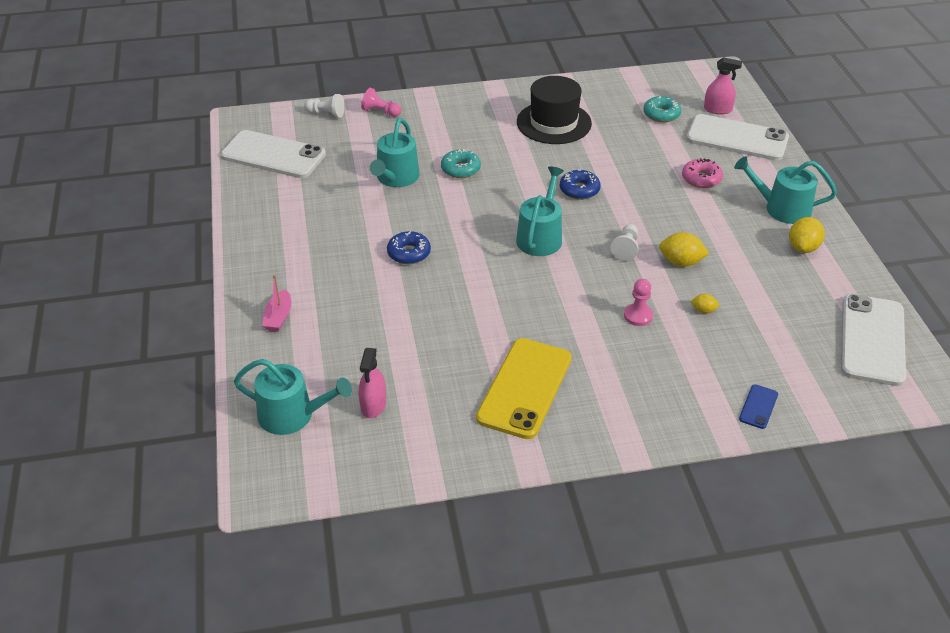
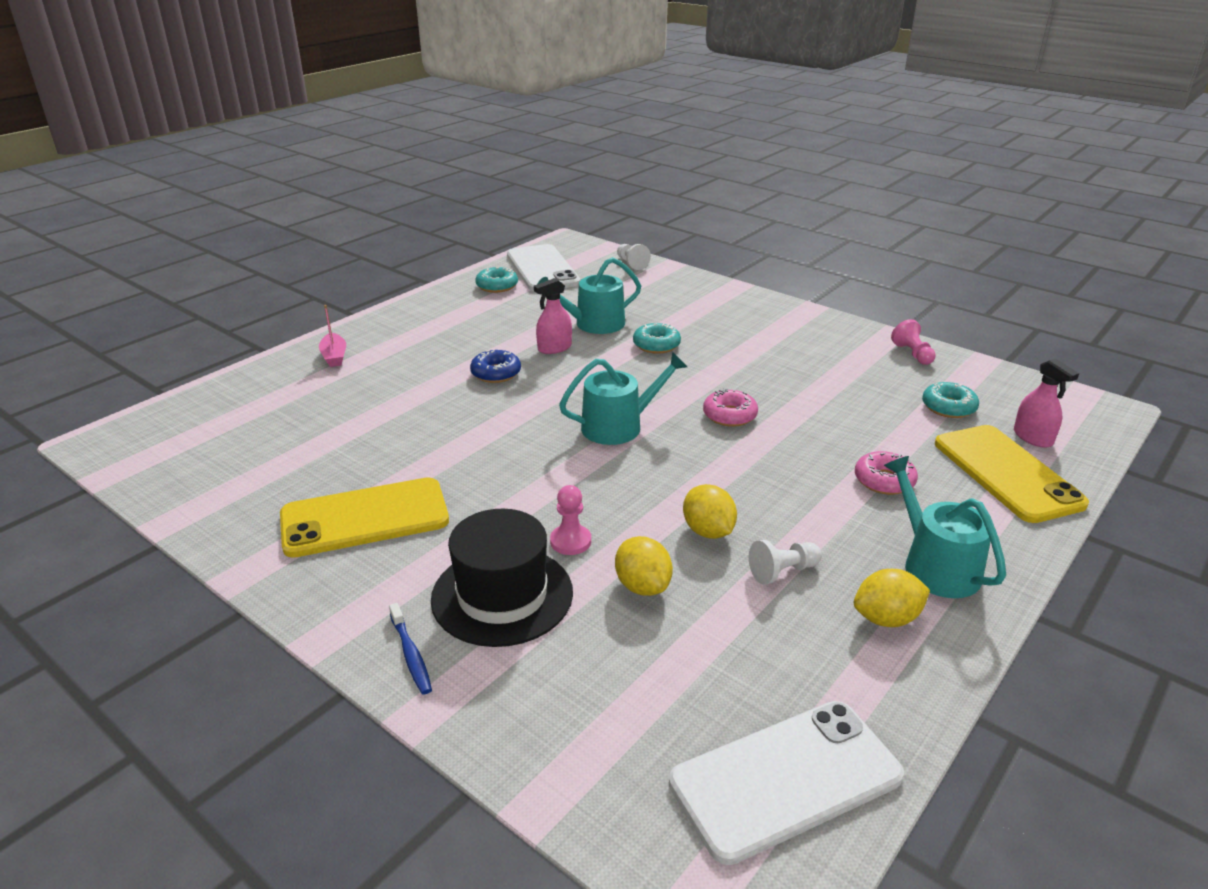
camera: 50 degrees right, 10 degrees down
turquoise watering can [234,359,352,435] -> none
pink boat [262,275,291,332] -> pink boat turned 75 degrees counterclockwise [319,305,346,367]
pink spray bottle [359,348,386,418] -> pink spray bottle moved to [534,278,572,354]
pink pawn [361,87,401,117] -> pink pawn moved to [891,319,936,365]
black hat [517,76,592,144] -> black hat moved to [431,509,573,647]
blue donut [560,170,601,200] -> pink donut [703,389,758,427]
white pawn [610,224,639,261] -> white pawn moved to [749,540,822,584]
white phone [686,114,789,161] -> yellow phone [935,425,1089,523]
yellow lemon [690,294,719,313] -> yellow lemon [615,536,673,596], size x1.83
blue phone [739,384,778,429] -> none
none -> blue toothbrush [389,603,432,695]
none -> turquoise donut [475,267,518,293]

